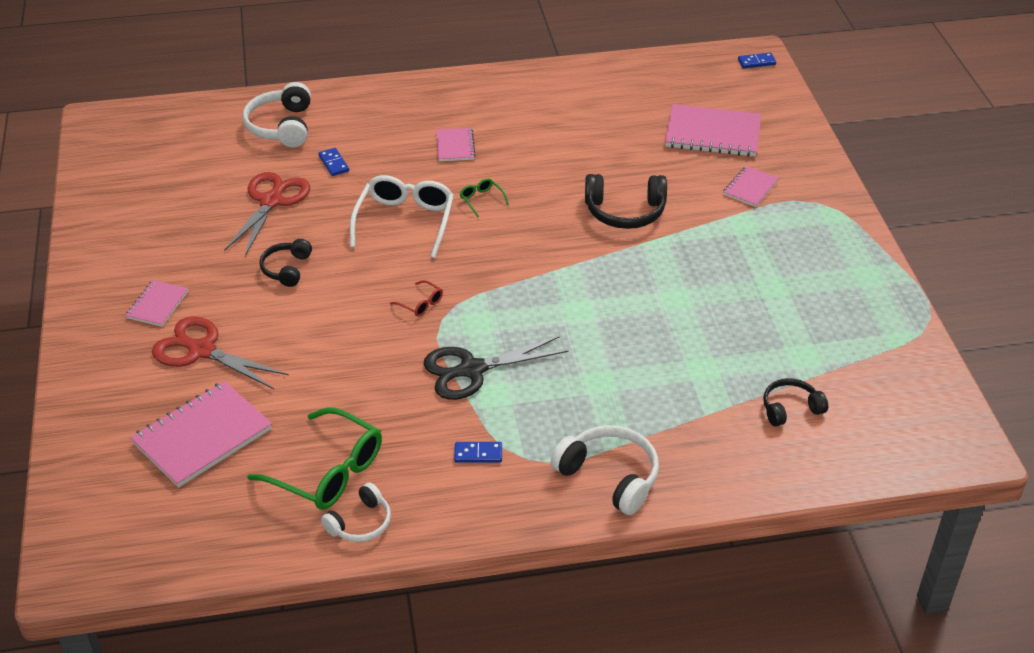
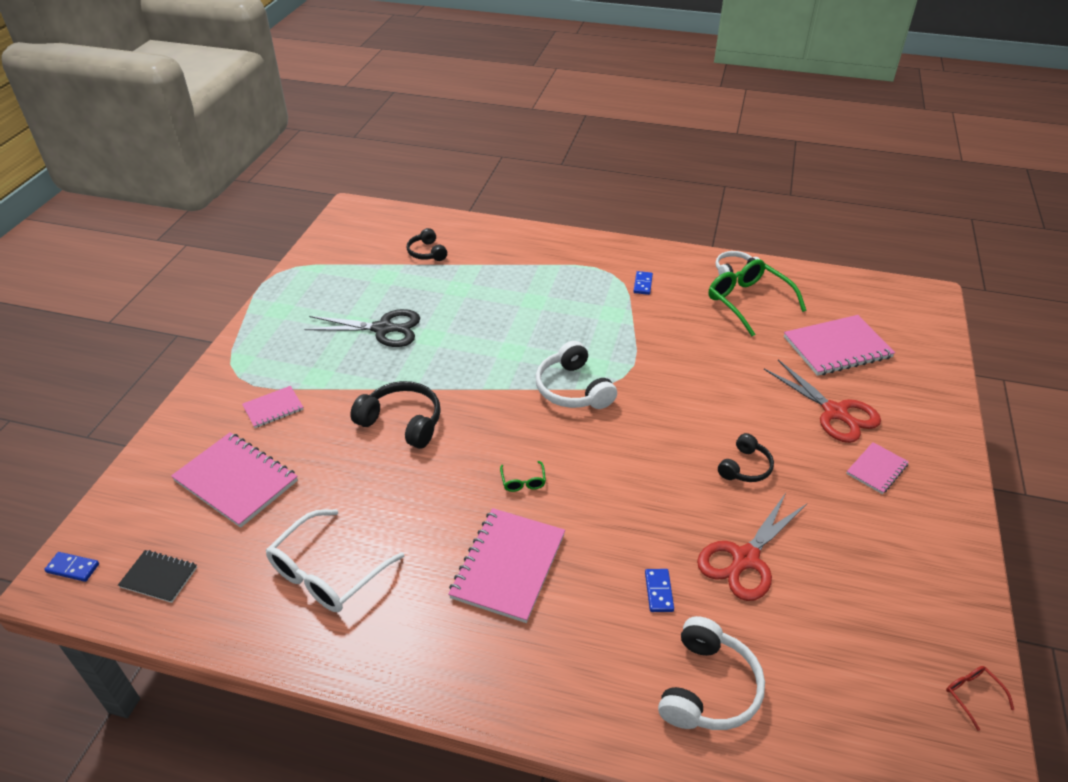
camera: 155 degrees left, 0 degrees up
white glasses [350,175,454,258] -> white glasses moved to [266,509,404,612]
red glasses [390,280,443,317] -> red glasses moved to [946,666,1014,731]
black scissors [423,336,568,400] -> black scissors moved to [304,309,420,347]
pink notebook [436,128,476,161] -> pink notebook [448,508,565,623], size x1.85
blue domino [454,442,502,462] -> blue domino turned 75 degrees clockwise [633,271,653,295]
white headphones [551,425,659,515] -> white headphones moved to [536,341,617,409]
black headphones [763,378,828,426] -> black headphones turned 60 degrees clockwise [407,228,447,261]
none -> black notebook [118,550,197,603]

